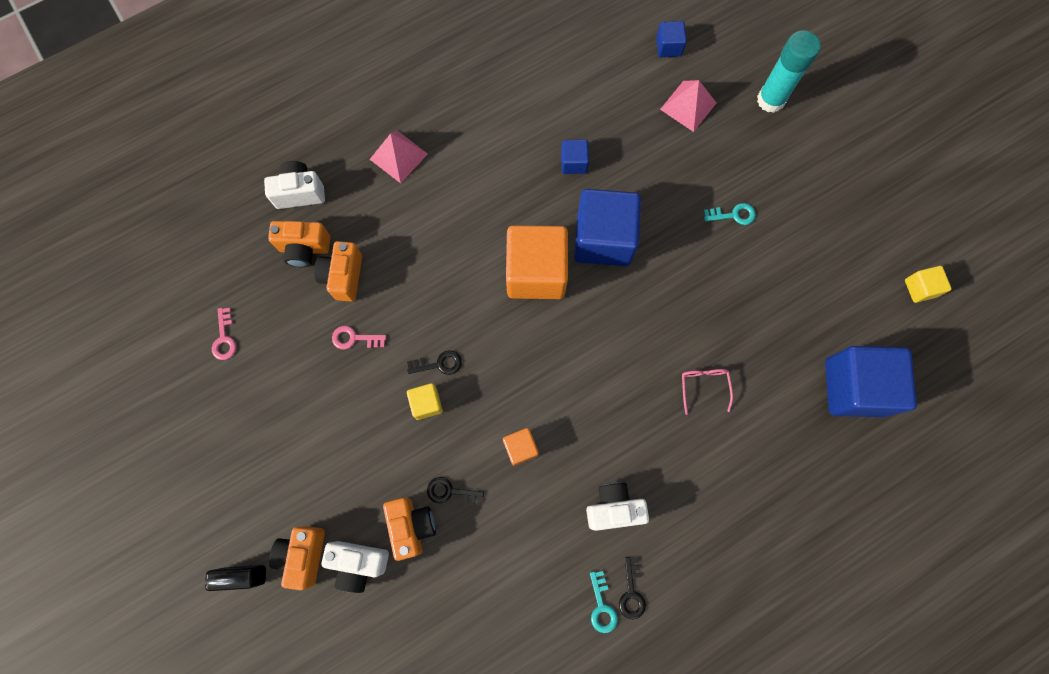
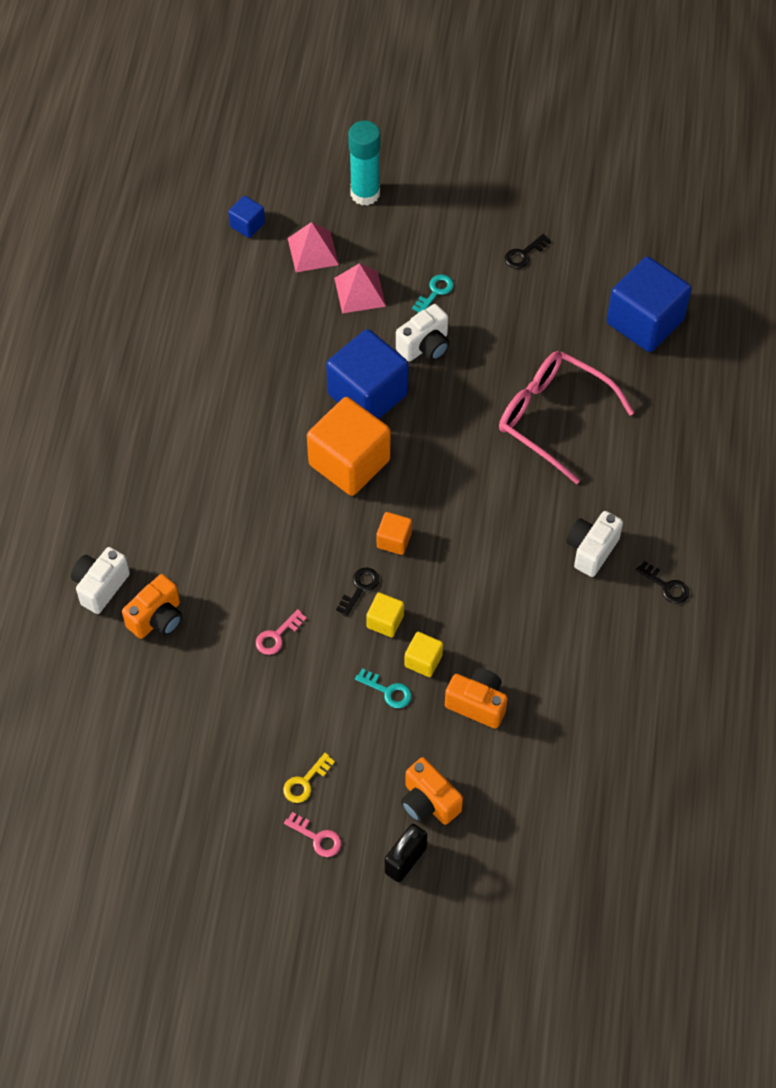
camera: 50 degrees left, 15 degrees down
pink key [212,308,236,360] -> pink key moved to [284,812,341,857]
orange camera [314,241,362,302] -> none
white camera [322,541,389,593] -> white camera moved to [396,304,450,362]
pink pyramid [370,131,428,183] -> pink pyramid moved to [334,263,386,313]
black key [427,477,484,505] -> black key moved to [505,234,551,269]
orange cube [503,428,539,466] -> orange cube moved to [377,512,412,555]
blue cube [561,139,589,174] -> none
turquoise key [590,571,618,633] -> turquoise key moved to [355,668,412,708]
pink glasses [682,369,733,415] -> pink glasses [499,351,634,484], size x2.30
yellow cube [905,266,952,303] -> yellow cube moved to [404,632,443,677]
none -> yellow key [283,753,335,803]

